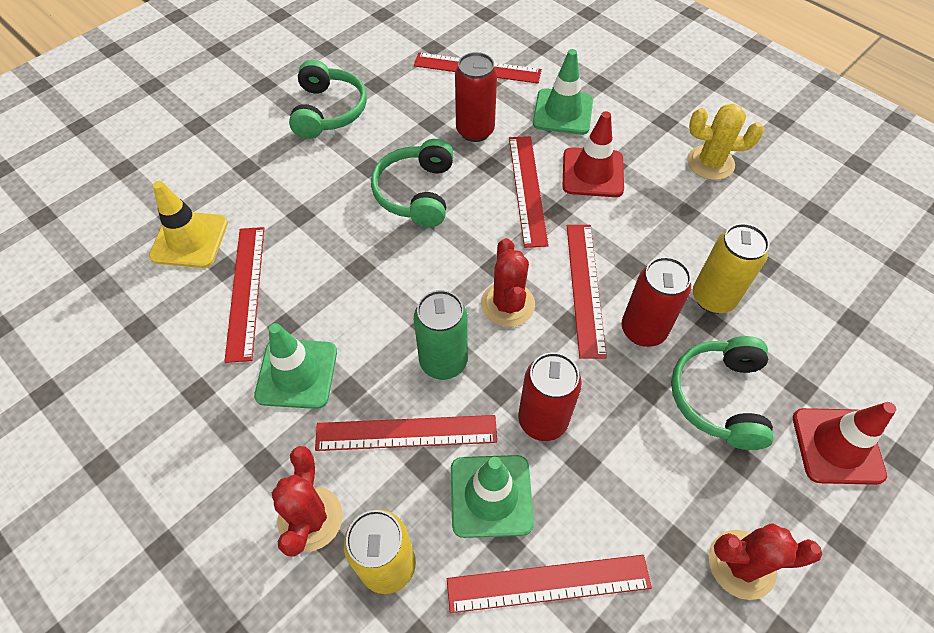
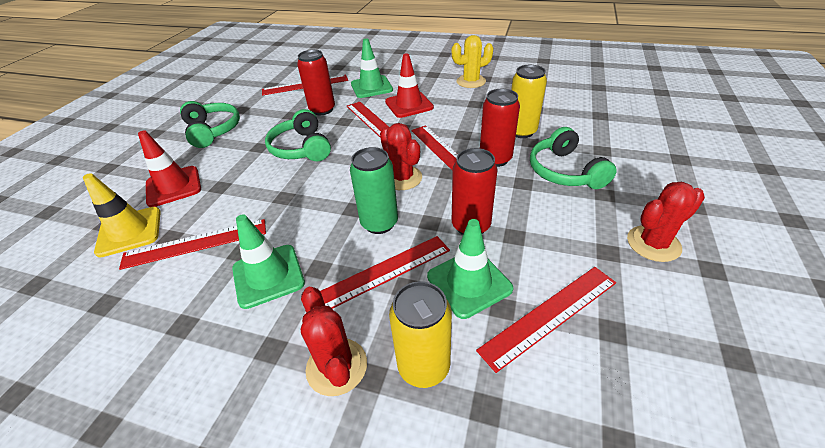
camera: 25 degrees left, 15 degrees down
red ruler [224,227,264,363] -> red ruler turned 75 degrees counterclockwise [119,219,266,270]
red traffic cone [793,402,896,485] -> red traffic cone moved to [138,131,201,207]

